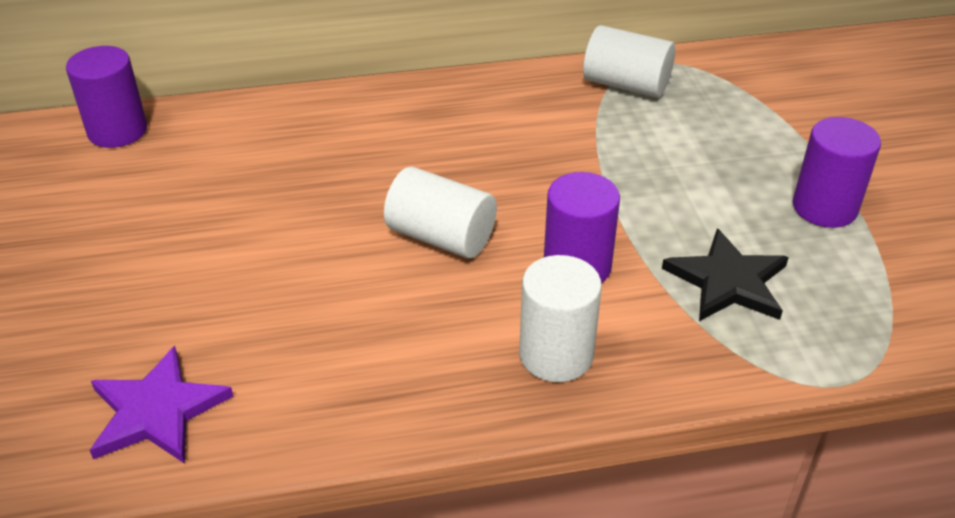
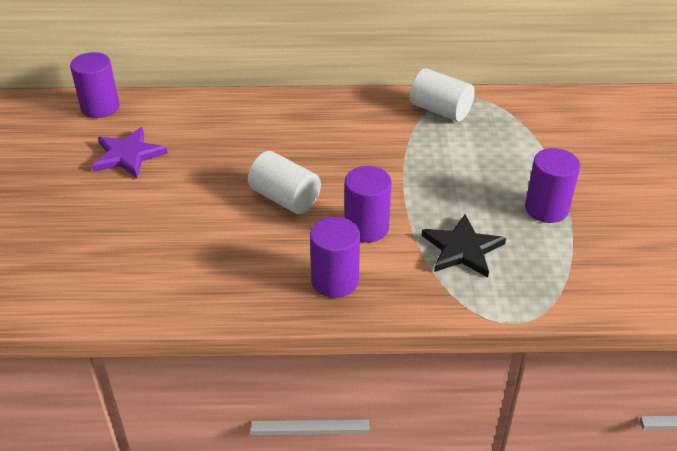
camera: 10 degrees right, 0 degrees up
purple star [90,346,233,464] -> purple star moved to [92,127,168,178]
white cylinder [519,255,602,382] -> purple cylinder [310,217,360,298]

